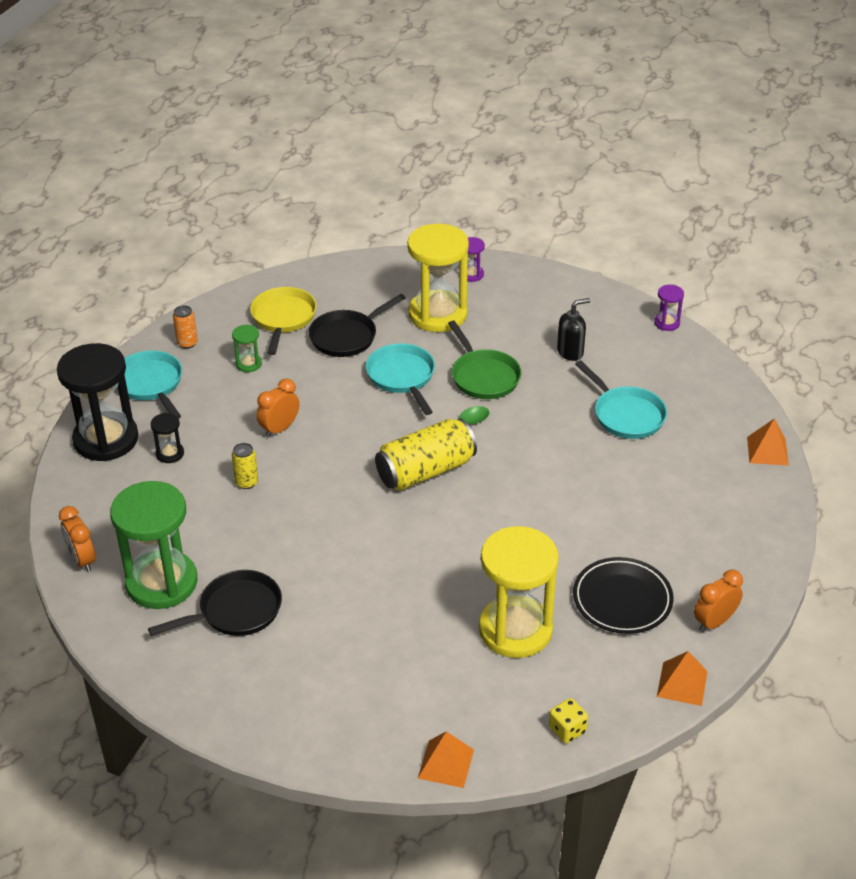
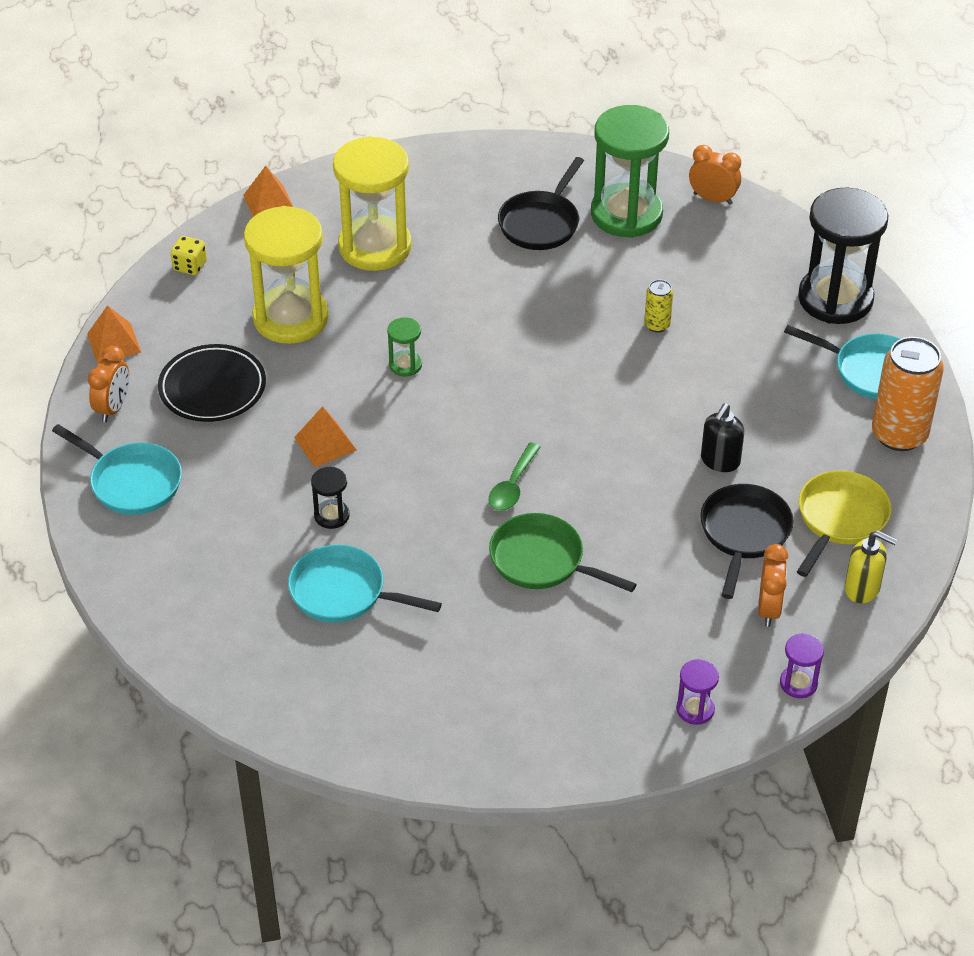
camera: 145 degrees right, 5 degrees up
black hourglass [151,413,184,463] -> black hourglass moved to [311,467,350,529]
orange can [173,305,198,349] -> orange can [872,337,944,451], size x2.08
green hourglass [232,325,262,372] -> green hourglass moved to [387,317,422,377]
yellow pan [250,287,317,355] -> yellow pan turned 120 degrees counterclockwise [797,470,892,577]
orange clock [257,379,299,438] -> orange clock moved to [758,544,788,627]
turquoise pan [366,343,435,415] -> turquoise pan moved to [52,424,182,515]
yellow can [375,418,477,490] -> none
yellow hourglass [407,224,469,332] -> yellow hourglass moved to [333,136,412,271]
black soap dispenser [557,298,590,361] -> black soap dispenser moved to [701,403,744,472]
purple hourglass [654,285,684,331] -> purple hourglass moved to [780,633,824,698]
orange pyramid [747,418,789,466] -> orange pyramid moved to [294,406,357,467]
none -> yellow soap dispenser [845,530,898,603]

